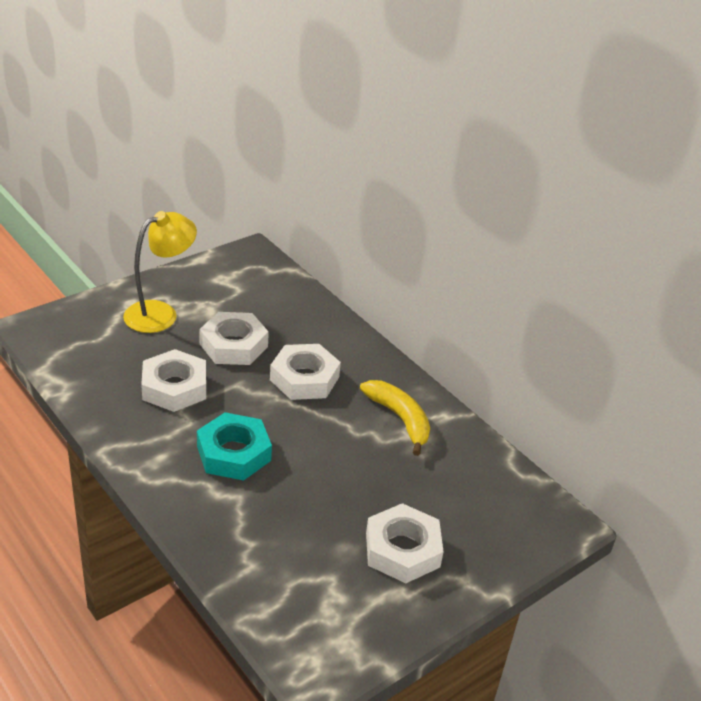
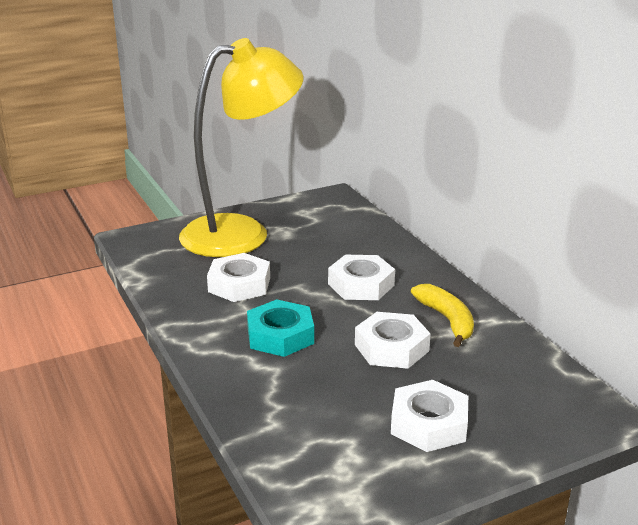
camera: 15 degrees right, 10 degrees down
yellow lamp [123,211,197,333] -> yellow lamp [179,38,304,257], size x1.86
white nut [199,312,269,365] -> white nut moved to [355,312,431,369]

